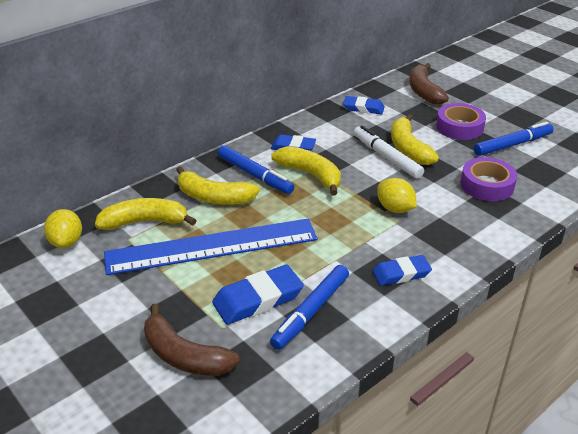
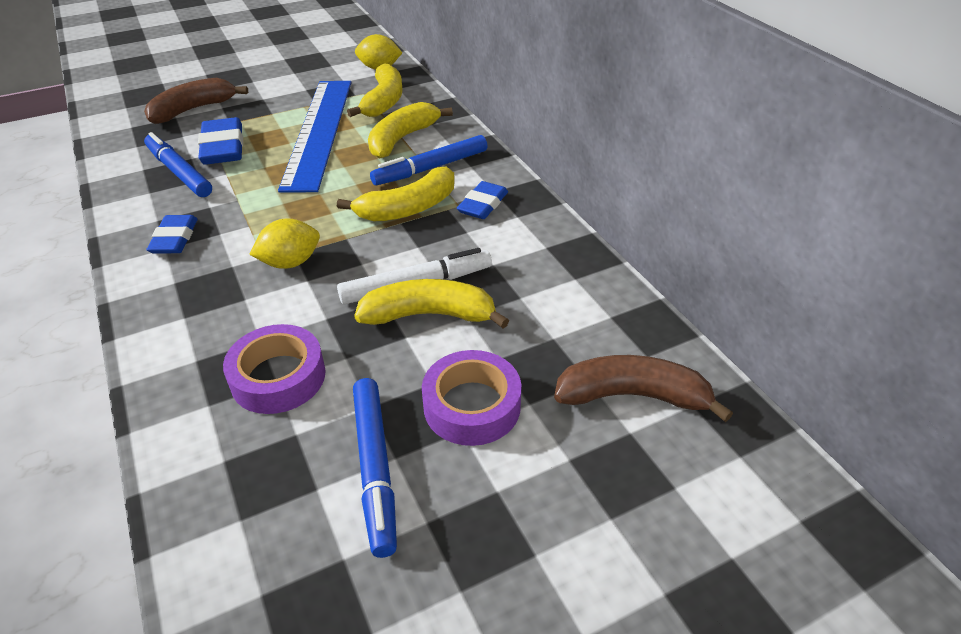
camera: 105 degrees right, 5 degrees up
blue eraser [343,96,385,114] -> none

